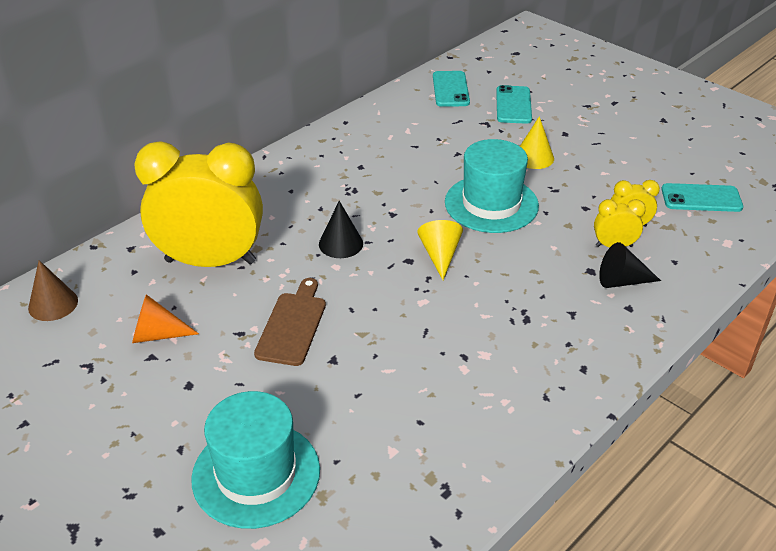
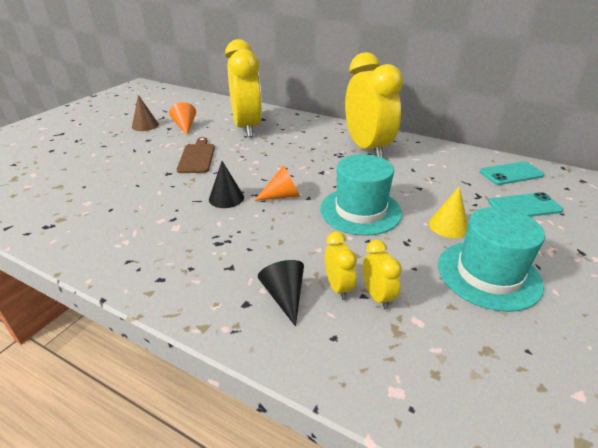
camera: 75 degrees right, 5 degrees down
brown cone [28,260,78,321] -> brown cone moved to [132,95,159,131]
turquoise hat [191,391,320,529] -> turquoise hat moved to [438,207,545,312]
brown cutting board [254,278,326,366] -> brown cutting board turned 90 degrees counterclockwise [177,137,215,173]
black cone [319,201,363,258] -> black cone moved to [209,161,244,208]
yellow cone [417,220,463,280] -> orange cone [254,165,300,201]
turquoise phone [661,183,743,212] -> none
none -> yellow clock [345,52,403,158]

